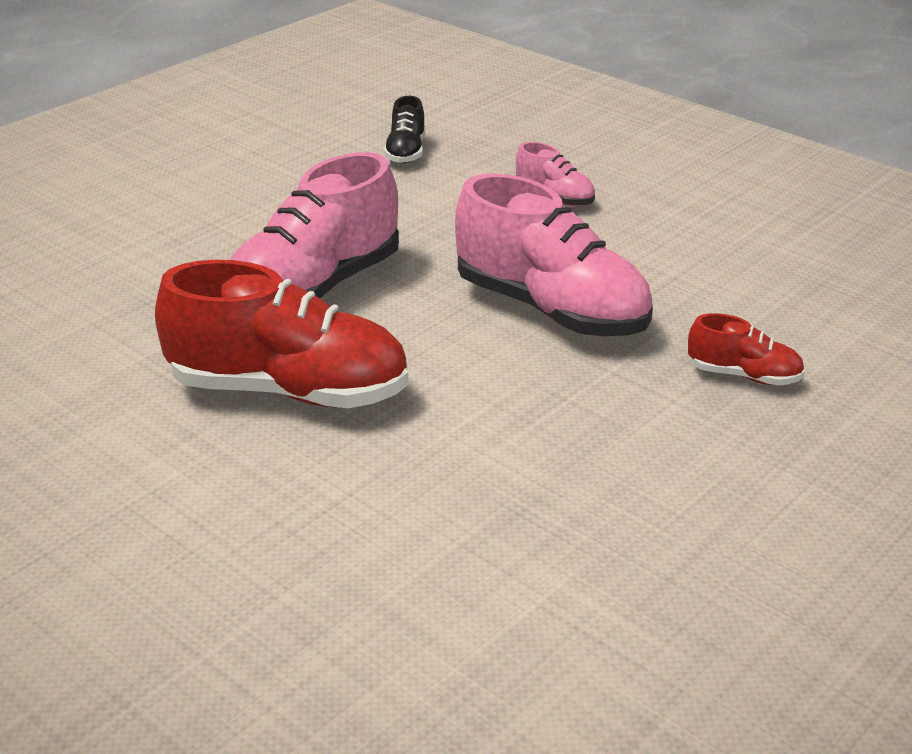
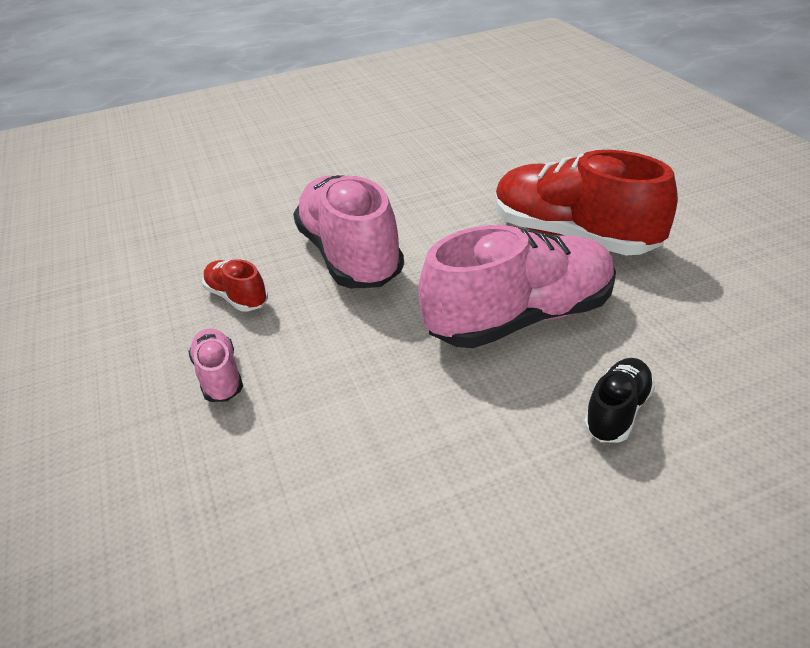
camera: 150 degrees left, 5 degrees up
black shoe [384,96,425,164] -> black shoe moved to [584,358,655,443]
red shoe [688,313,805,385] -> red shoe moved to [202,259,268,312]

